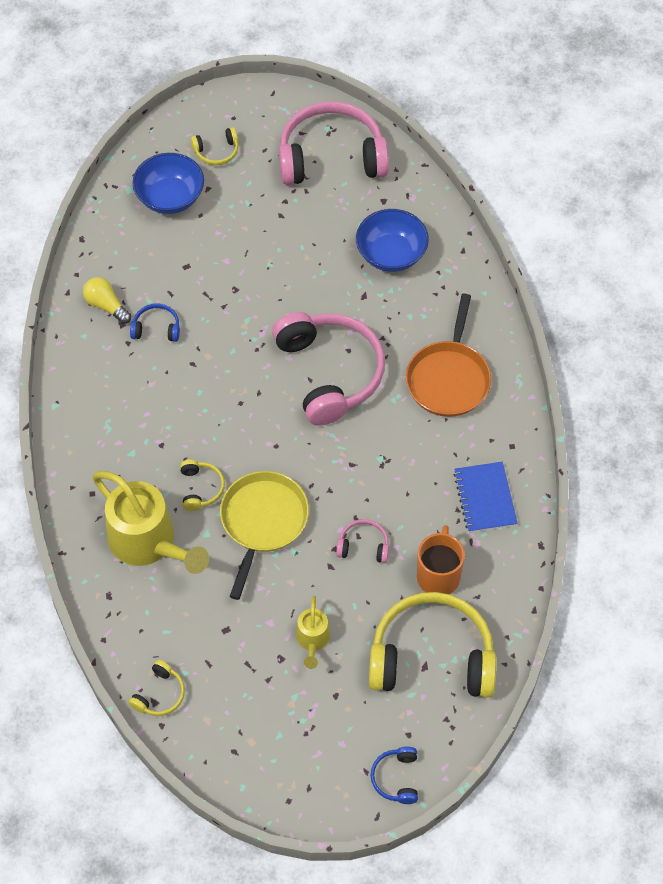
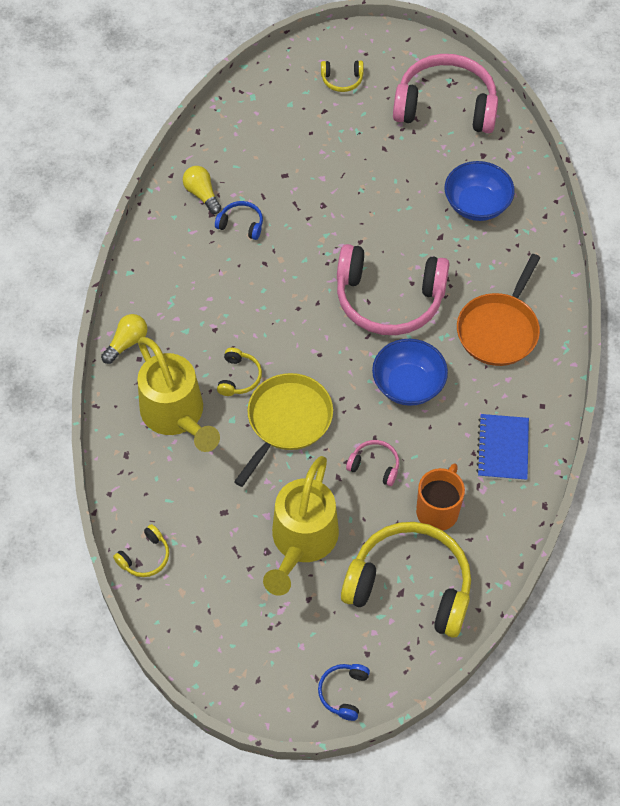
camera: 15 degrees right, 0 degrees up
blue bowl [132,153,204,214] -> blue bowl moved to [372,339,448,406]
pink headphones [272,312,385,426] -> pink headphones turned 105 degrees clockwise [337,244,450,335]
yellow watering can [296,596,330,669] -> yellow watering can [263,456,339,596], size x2.01
none -> yellow light bulb [101,314,147,364]

